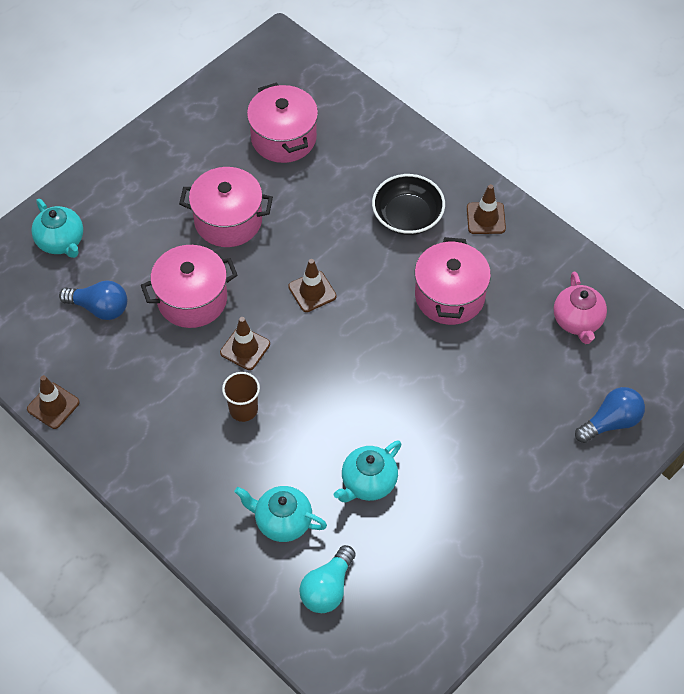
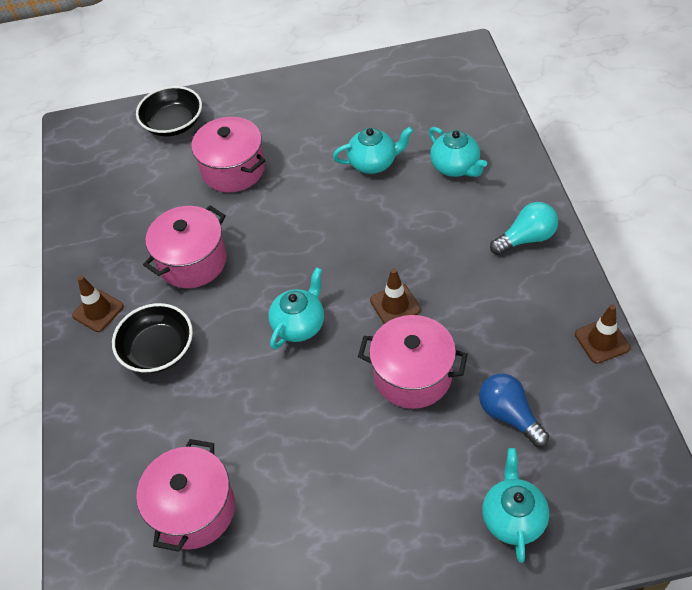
camera: 140 degrees left, 5 degrees down
pink pot [179,167,273,247] -> pink pot moved to [191,117,266,192]
brown cup [222,372,260,422] -> none
brown traffic cone [288,259,337,312] -> turquoise teapot [268,267,324,349]
turquoise light bulb [300,545,356,613] -> turquoise light bulb moved to [490,202,558,255]
pink teapot [554,271,607,344] -> none
blue light bulb [575,387,645,443] -> black bowl [136,86,202,137]

